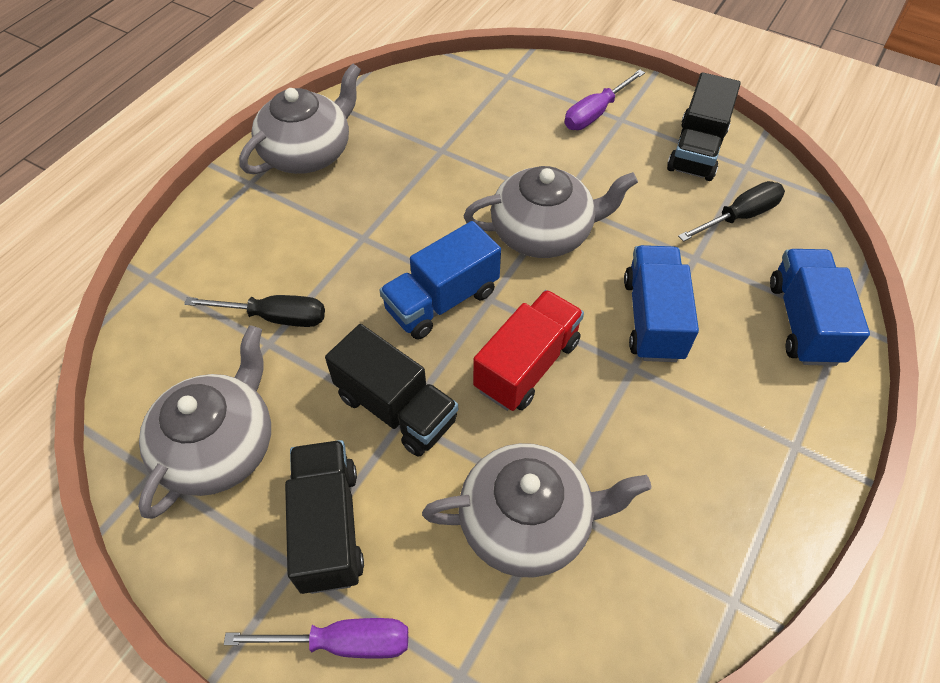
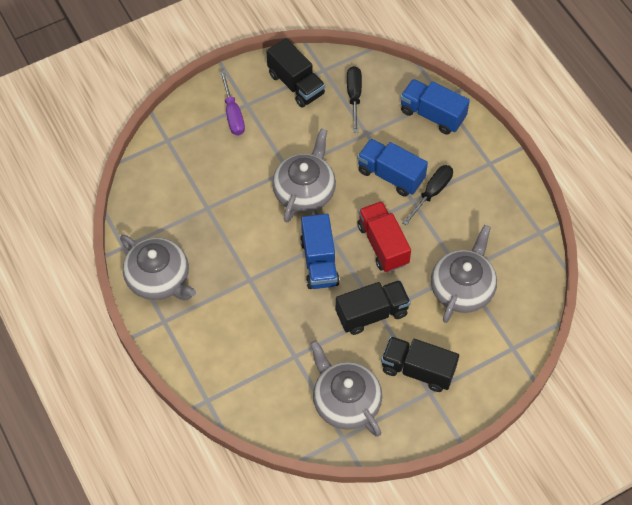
camera: 60 degrees left, 5 degrees up
black screwdriver [184,295,325,327] -> black screwdriver moved to [402,165,453,226]
purple screwdriver [224,618,408,658] -> none
grey teapot [239,63,361,174] -> grey teapot turned 150 degrees clockwise [120,234,196,300]

